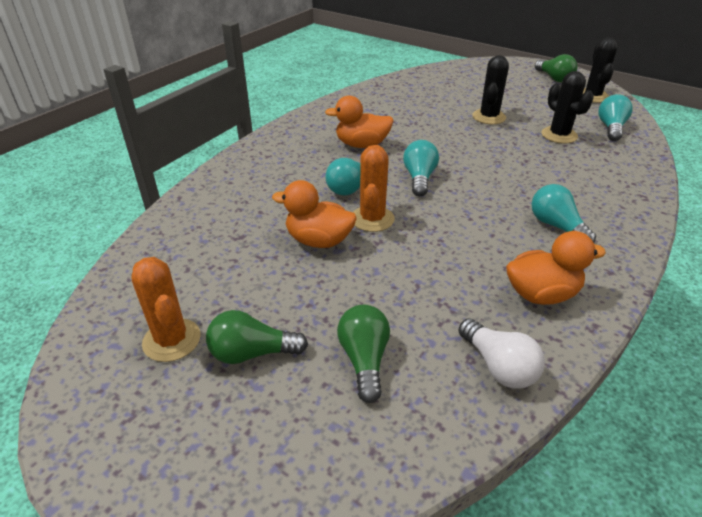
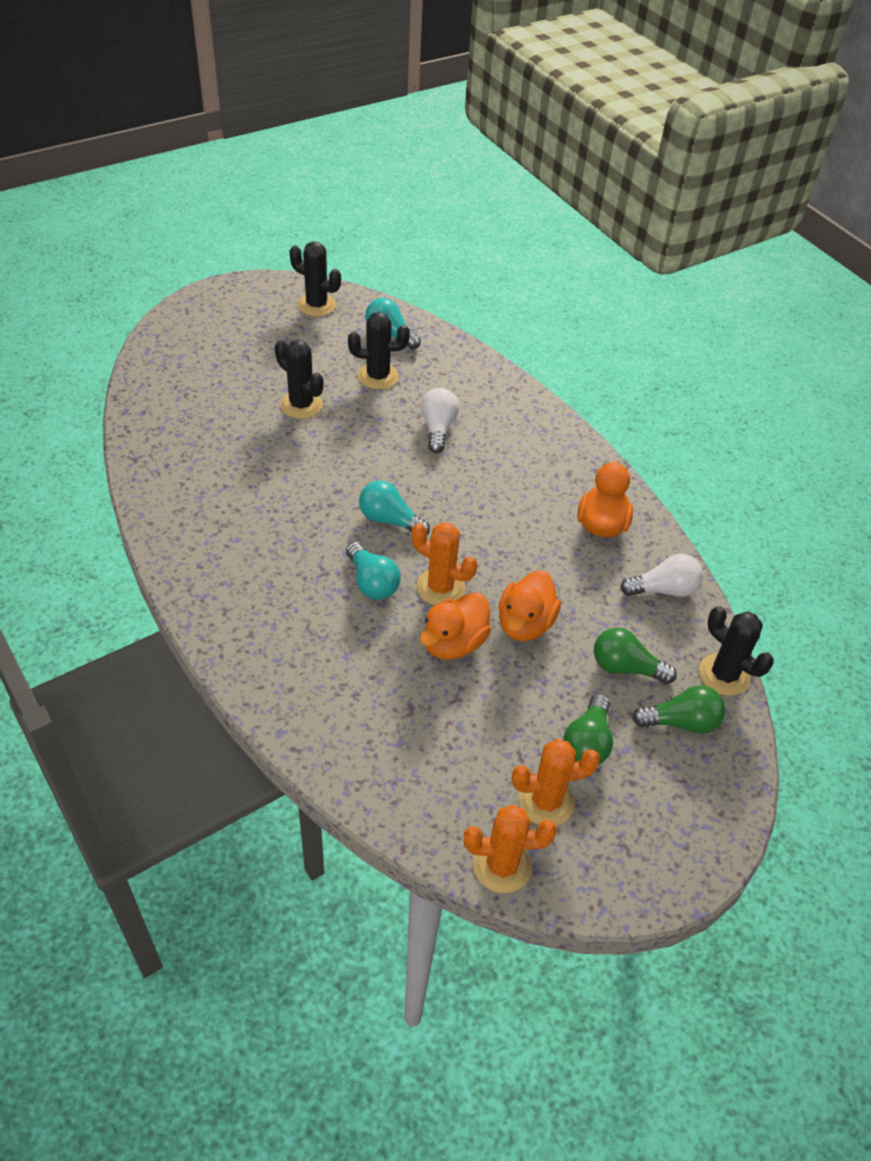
camera: 70 degrees left, 10 degrees up
orange duck [325,96,394,148] -> orange duck moved to [498,570,561,641]
turquoise light bulb [532,184,596,243] -> none
green light bulb [535,54,578,82] -> green light bulb moved to [632,685,726,734]
none -> white light bulb [421,388,459,453]
none -> orange cactus [464,805,557,893]
none -> black cactus [699,606,774,696]

